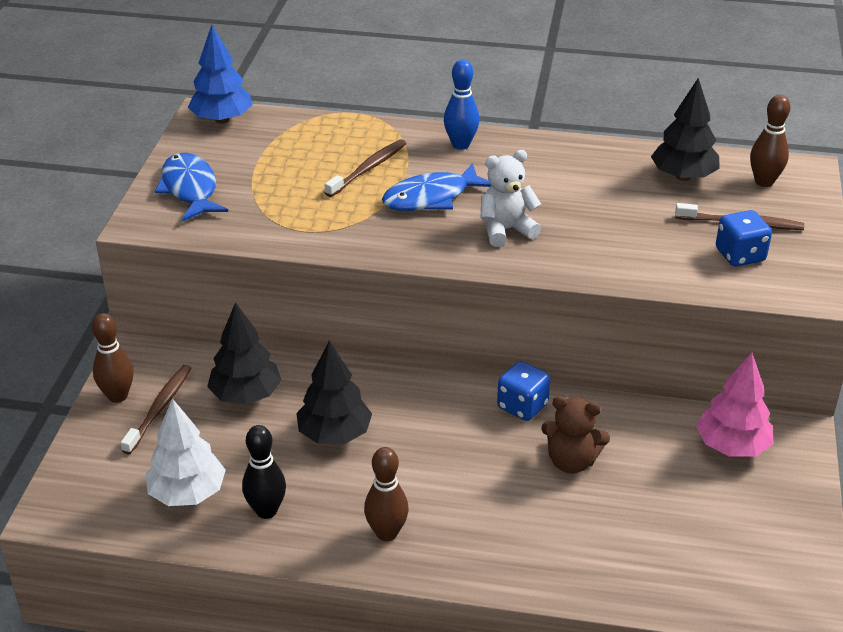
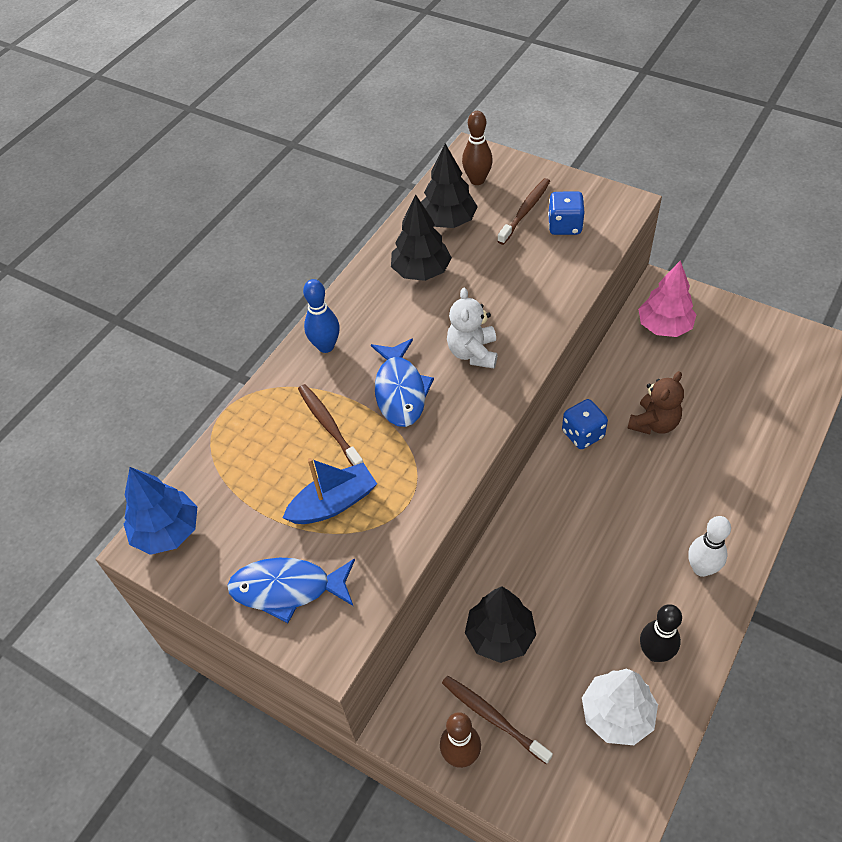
camera: 65 degrees left, 15 degrees up
black tree [296,340,372,444] -> black tree moved to [391,194,452,281]
brown bowling pin [364,447,409,541] -> white bowling pin [688,516,731,577]
none -> blue boat [283,458,377,524]

